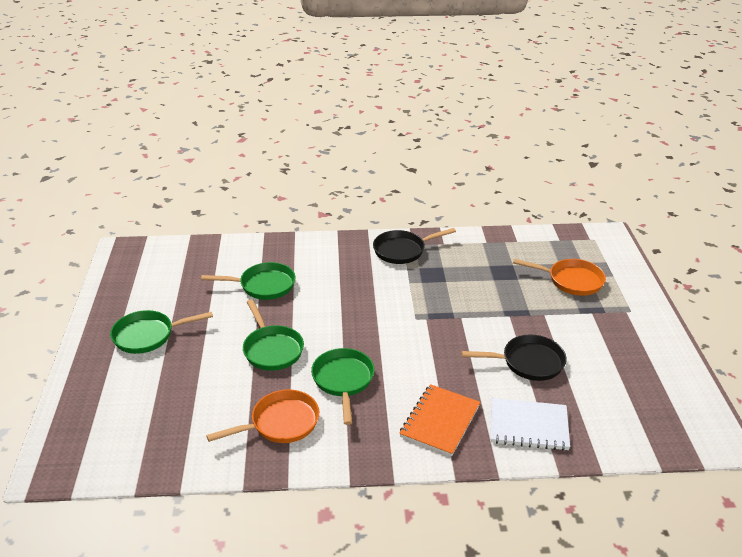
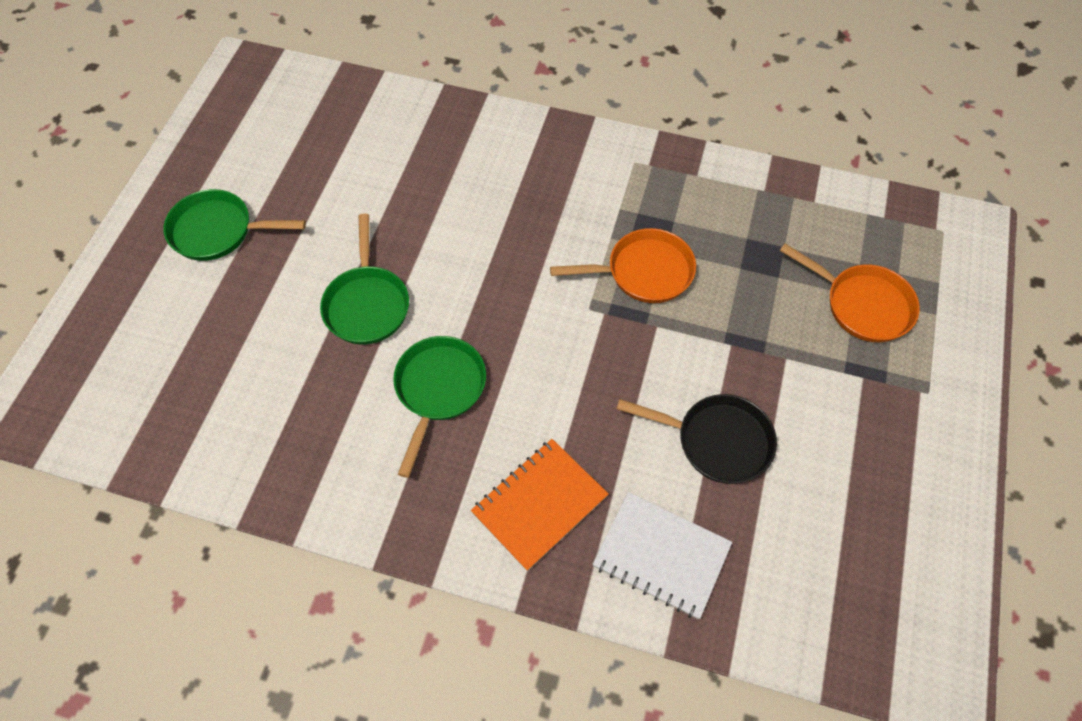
camera: 20 degrees right, 25 degrees up
green pan [201,262,296,300] -> none
orange pan [206,389,319,443] -> orange pan moved to [550,228,696,303]
black pan [373,228,456,264] -> none

